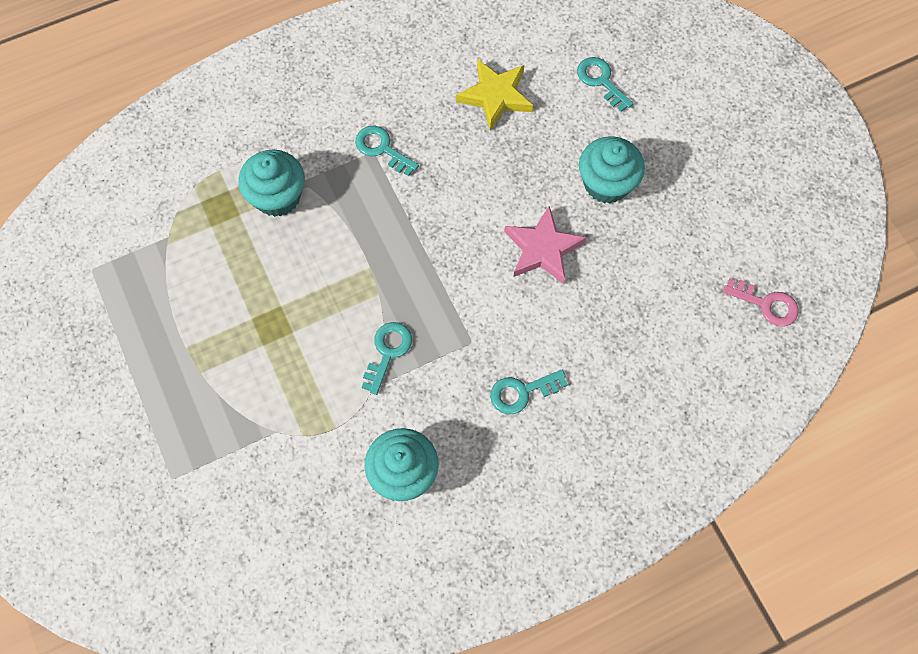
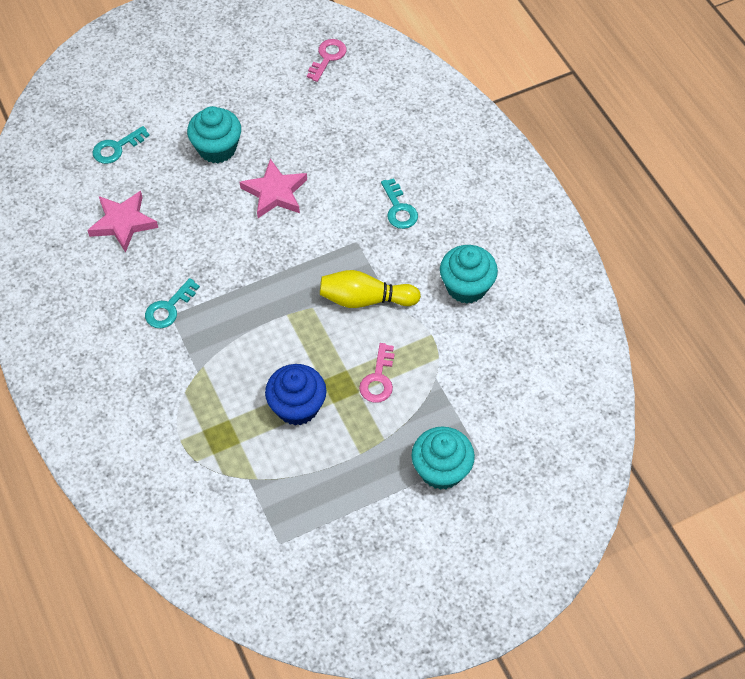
camera: 90 degrees left, 10 degrees down
turquoise cupcake [238,150,305,217] -> turquoise cupcake moved to [411,426,475,490]
turquoise key [362,322,412,395] -> yellow bowling pin [320,270,421,308]
yellow star [456,59,533,131] -> pink star [87,191,158,253]
none -> blue cupcake [265,364,327,426]
none -> pink key [359,343,394,403]

